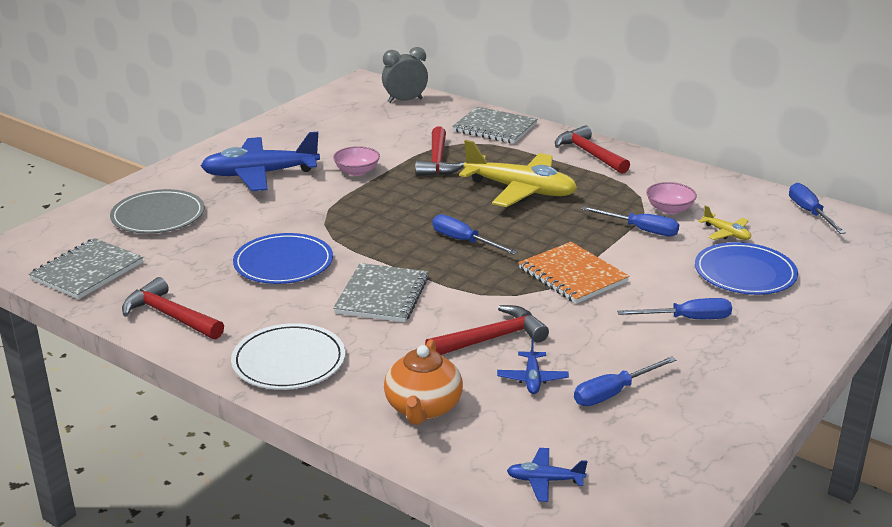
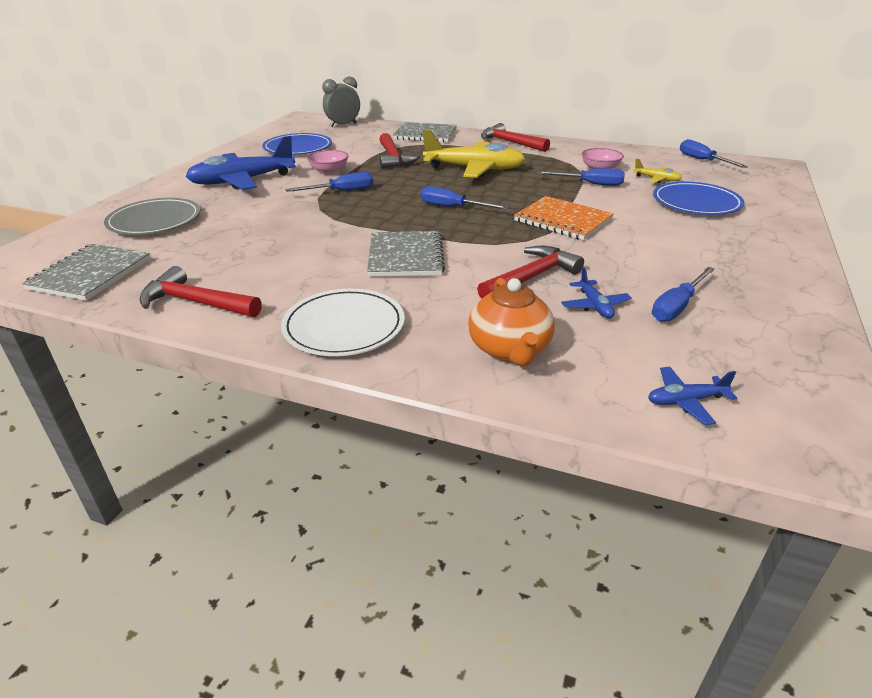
camera: 15 degrees left, 5 degrees up
blue plate [233,233,333,284] -> blue plate moved to [262,133,332,155]
blue screwdriver [617,298,732,319] -> blue screwdriver moved to [286,172,373,192]

